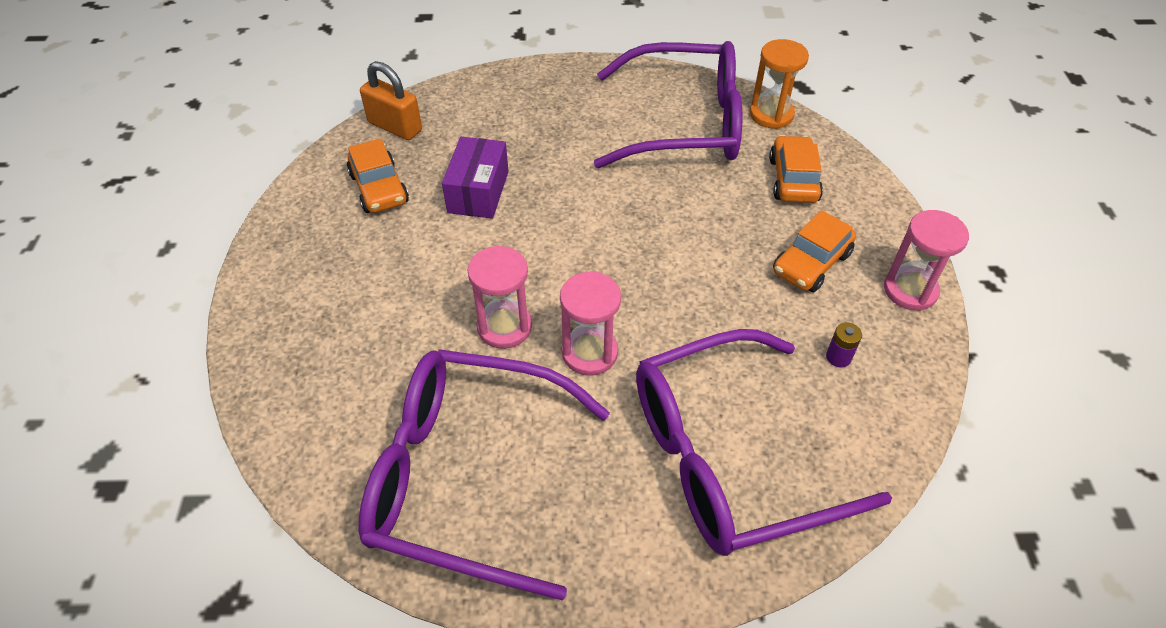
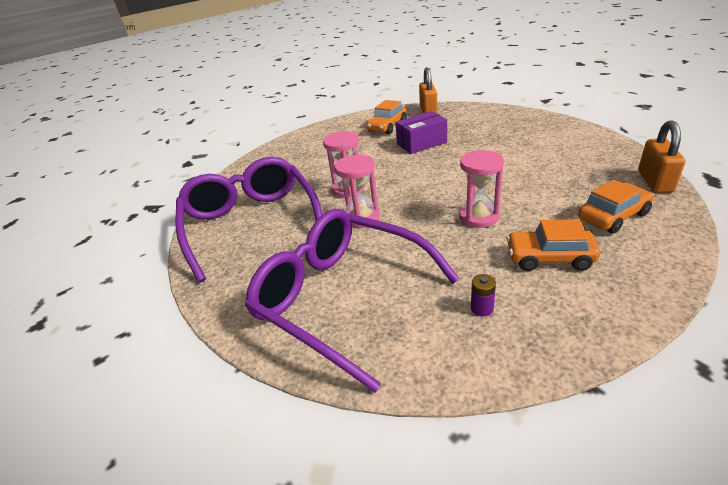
camera: 60 degrees right, 15 degrees down
purple glasses [594,41,742,168] -> none
orange hourglass [750,39,809,129] -> orange padlock [638,120,685,193]
pink hourglass [884,210,969,311] -> pink hourglass moved to [459,150,504,228]

